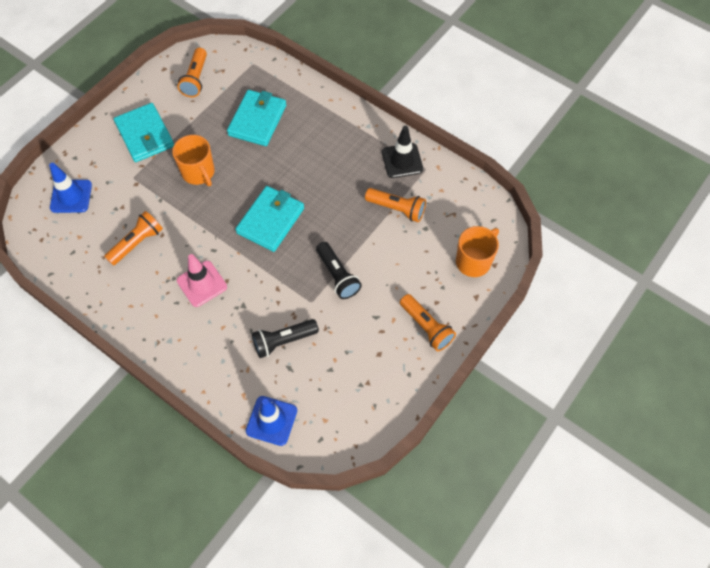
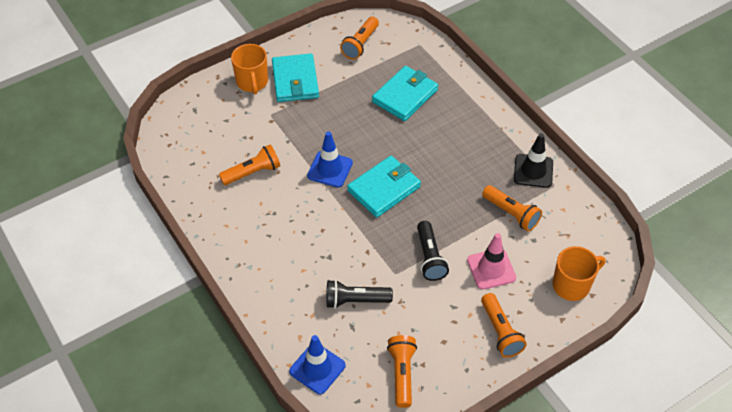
camera: 20 degrees right, 10 degrees down
blue traffic cone [49,163,92,213] -> blue traffic cone moved to [307,131,353,187]
orange mug [172,135,215,186] -> orange mug moved to [231,44,268,94]
pink traffic cone [177,254,227,307] -> pink traffic cone moved to [467,233,516,290]
none -> orange flashlight [387,335,417,408]

